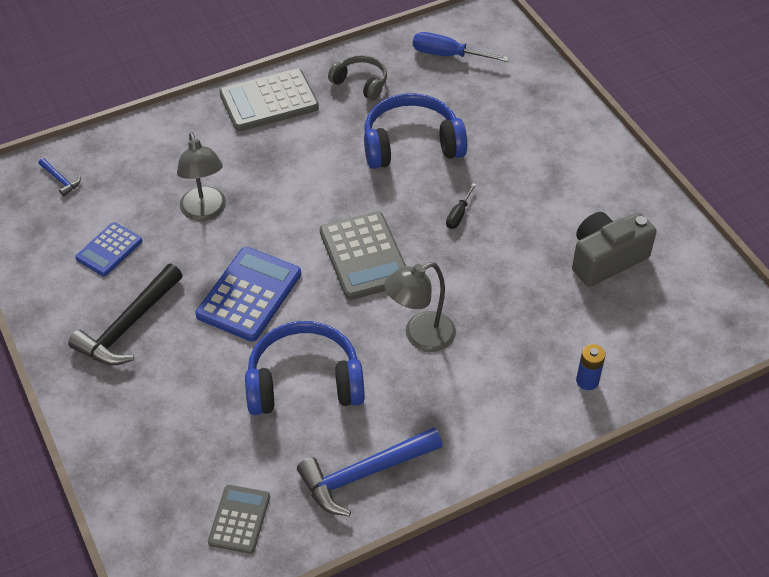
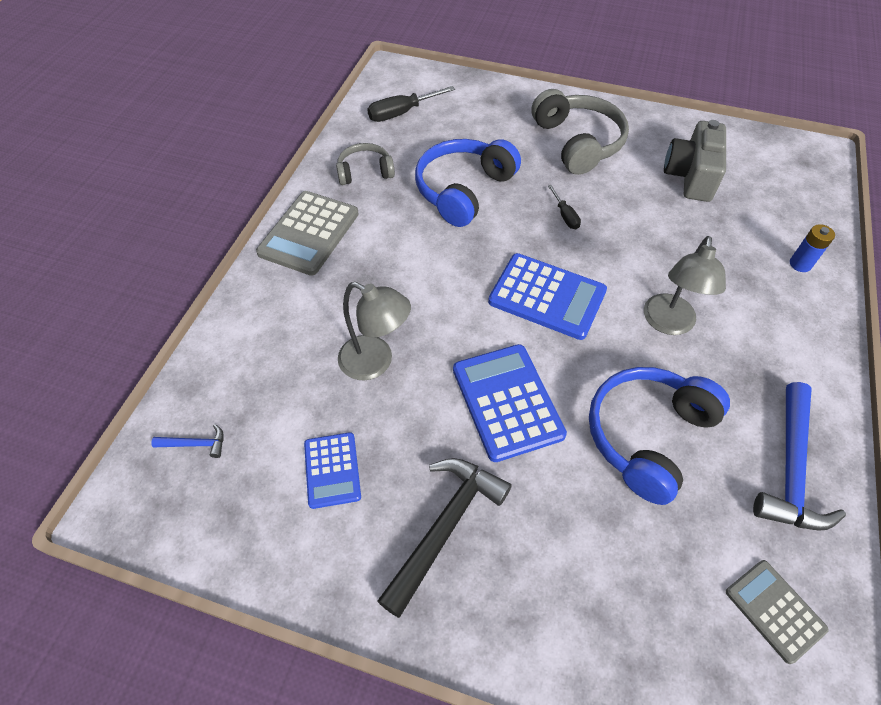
camera: 45 degrees left, 5 degrees up
black hammer [68,264,183,366] -> black hammer turned 135 degrees counterclockwise [377,458,512,618]
grey calculator [320,211,406,300] -> blue calculator [488,253,607,340]
blue screwdriver [413,32,509,62] -> black screwdriver [367,86,455,122]
none -> grey headphones [532,89,629,175]

